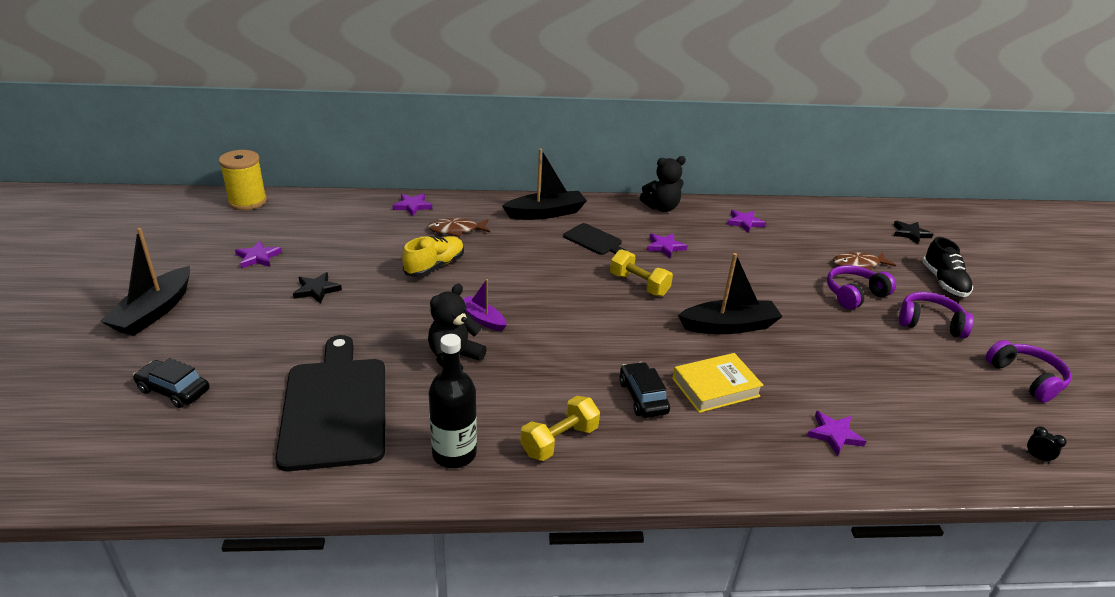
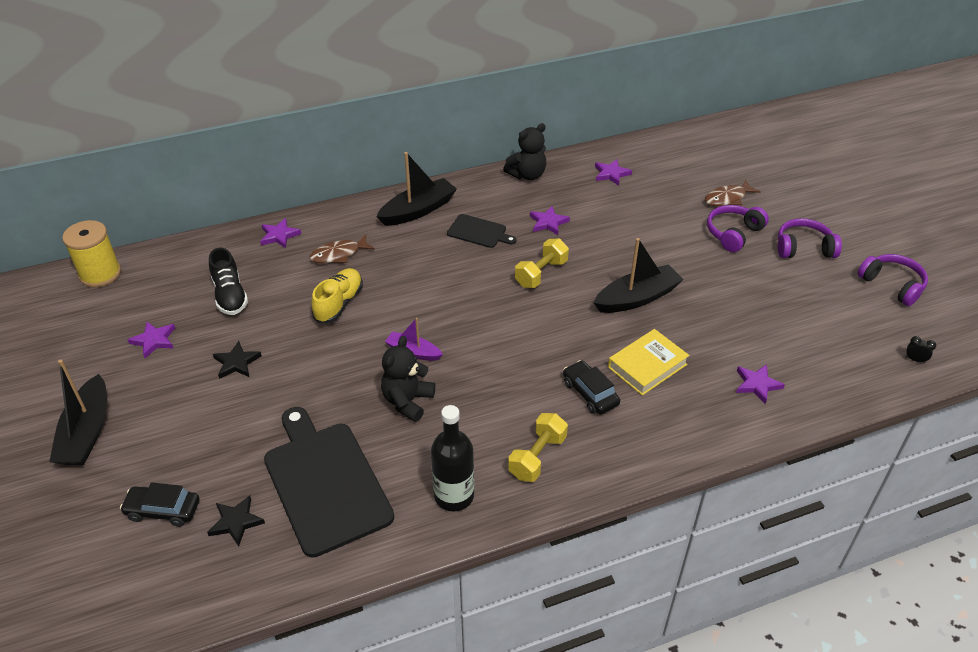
camera: 15 degrees left, 10 degrees up
yellow dumbbell [610,249,673,296] -> yellow dumbbell turned 75 degrees counterclockwise [515,239,569,288]
black star [894,221,933,244] -> black star moved to [207,496,265,546]
black shoe [922,237,973,297] -> black shoe moved to [209,248,248,315]

